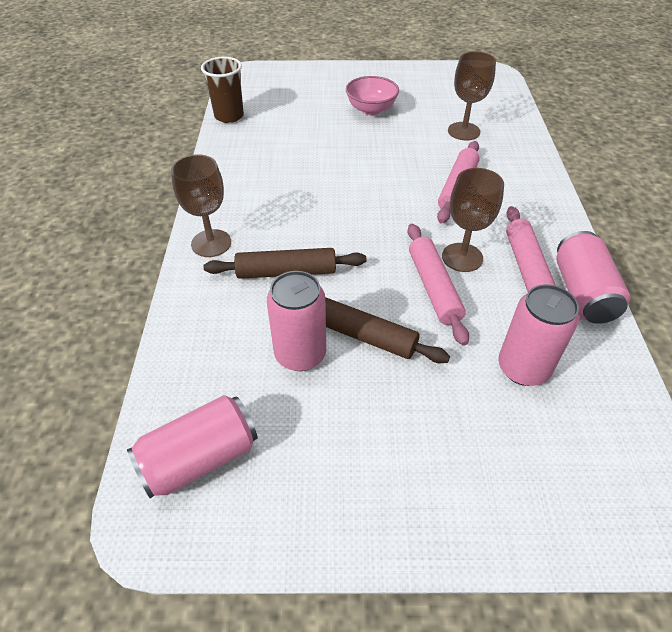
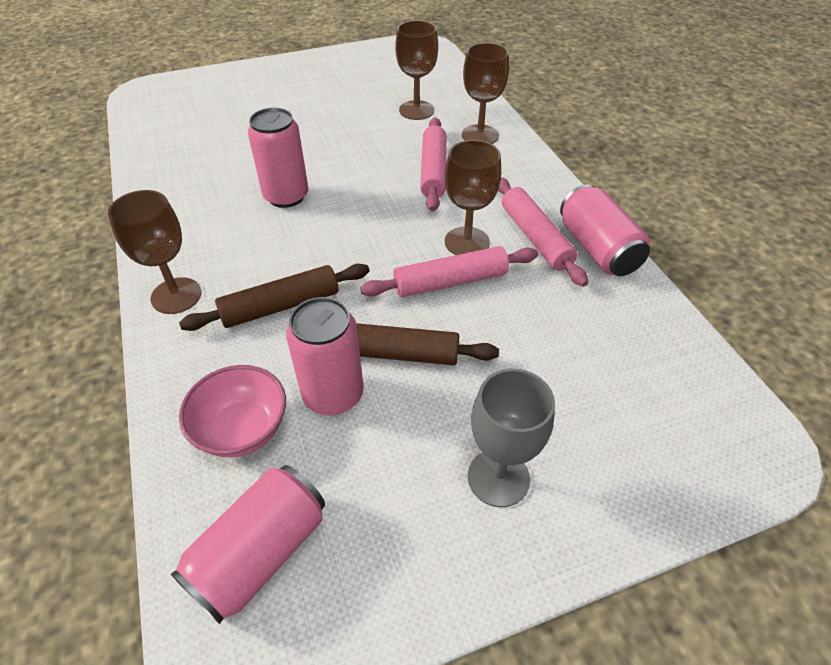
camera: 20 degrees left, 0 degrees up
brown cup [201,57,244,123] -> none
pink bowl [346,76,399,115] -> pink bowl moved to [179,365,286,457]
pink rolling pin [407,224,469,346] -> pink rolling pin turned 75 degrees counterclockwise [360,246,538,297]
pink can [498,284,579,386] -> pink can moved to [248,108,308,208]
none -> brown goblet [462,43,509,144]
none -> grey goblet [468,369,555,507]

